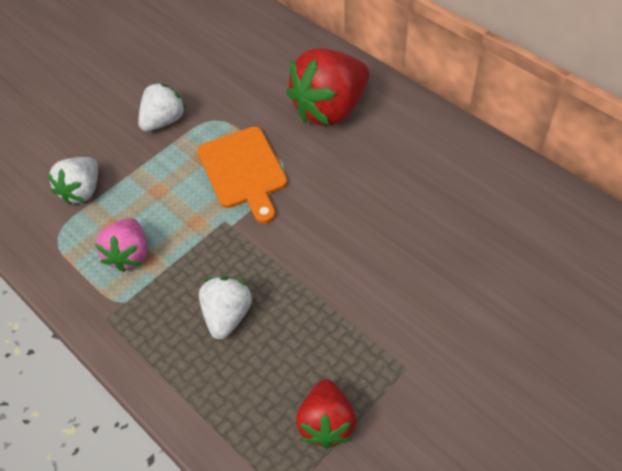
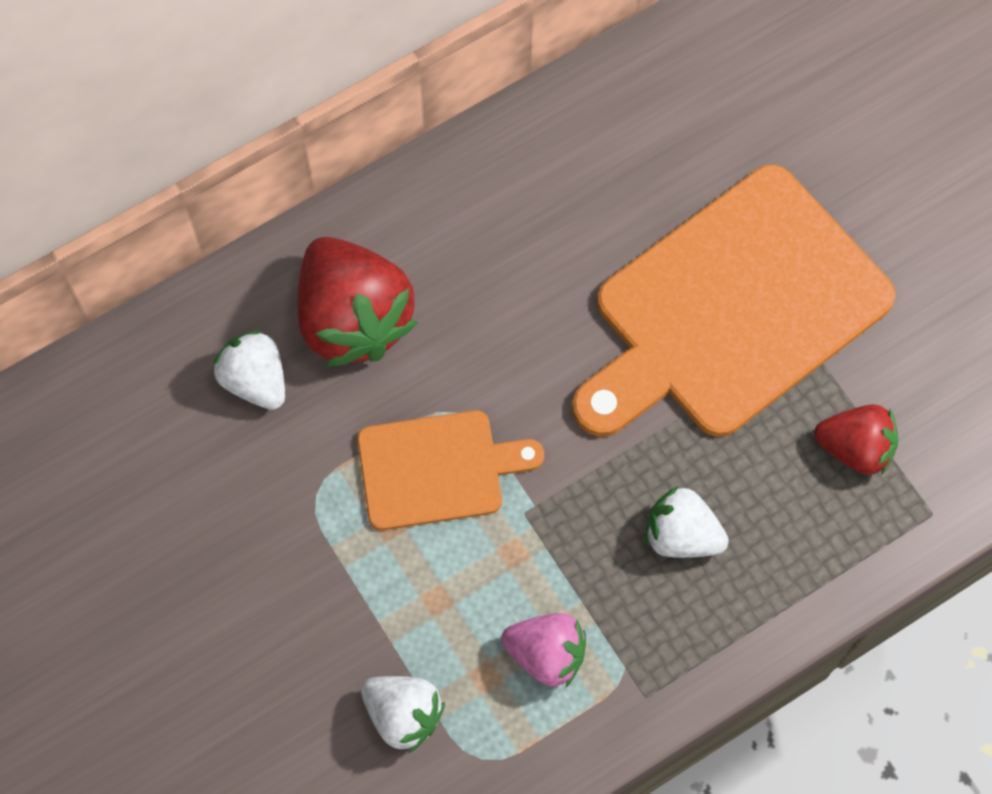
camera: 80 degrees left, 15 degrees up
white strawberry [138,82,186,132] -> white strawberry moved to [213,330,285,410]
none -> orange cutting board [572,164,896,437]

